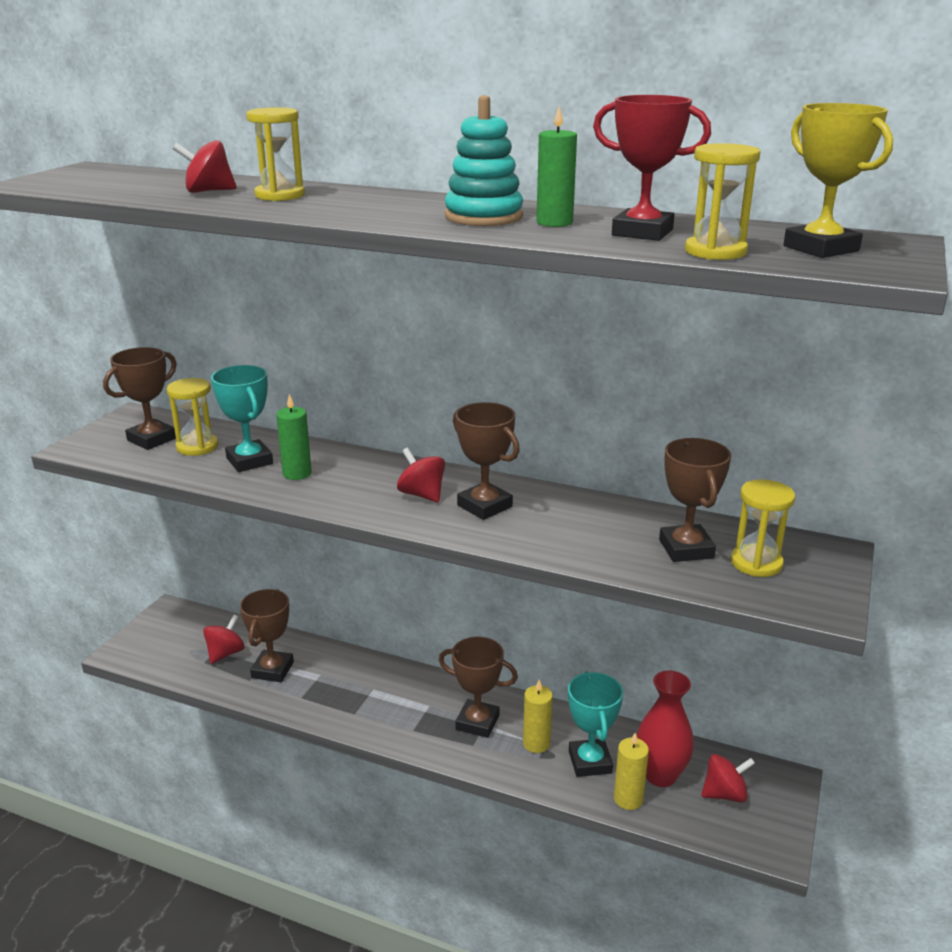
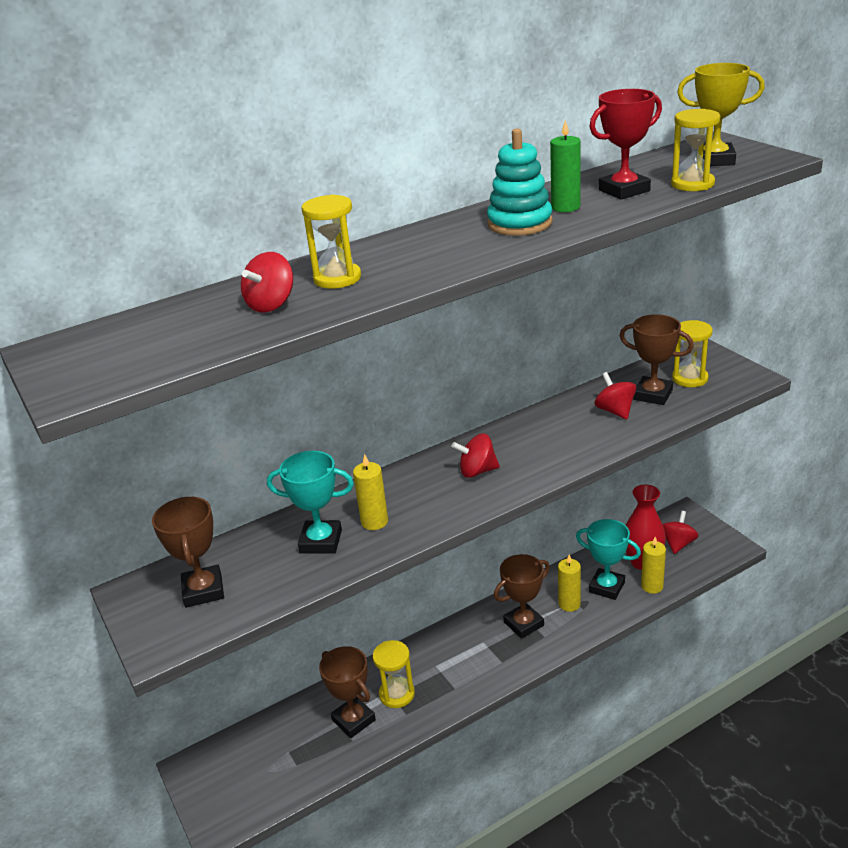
camera: 50 degrees left, 5 degrees up
yellow hourglass [167,378,218,456] -> yellow hourglass moved to [373,640,415,708]
red spinning top [203,615,245,664] -> red spinning top moved to [595,372,636,420]
green candle [276,394,312,480] -> yellow candle [353,454,388,530]
brown trophy [453,402,520,520] -> none

